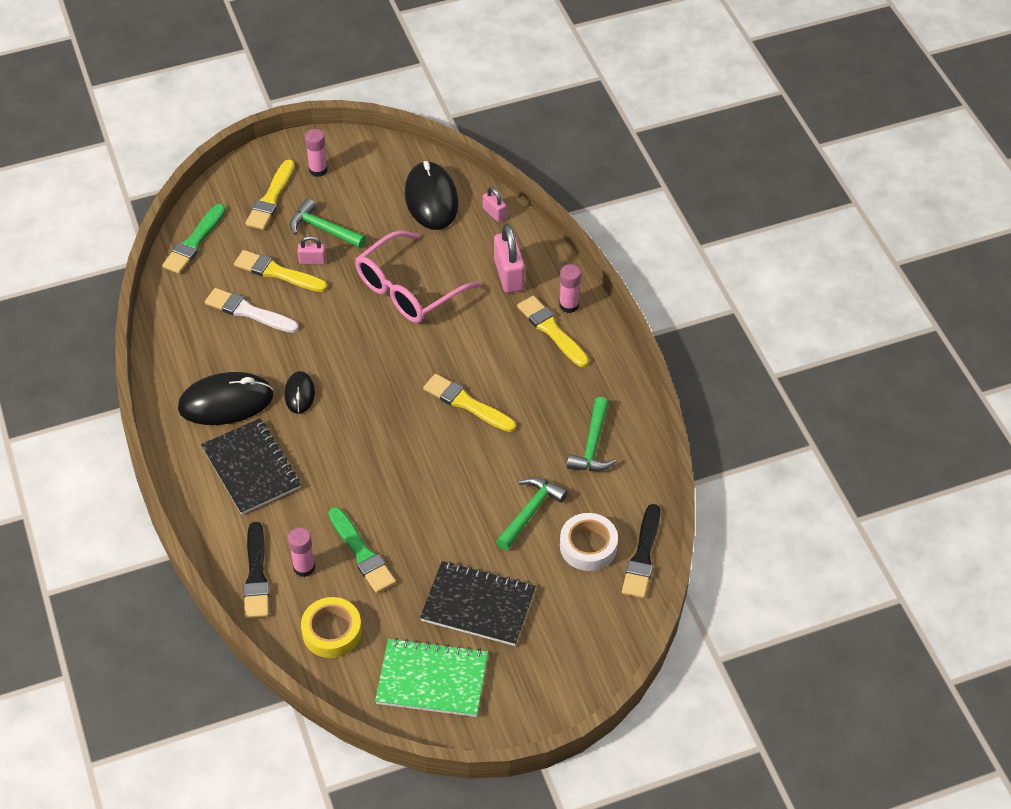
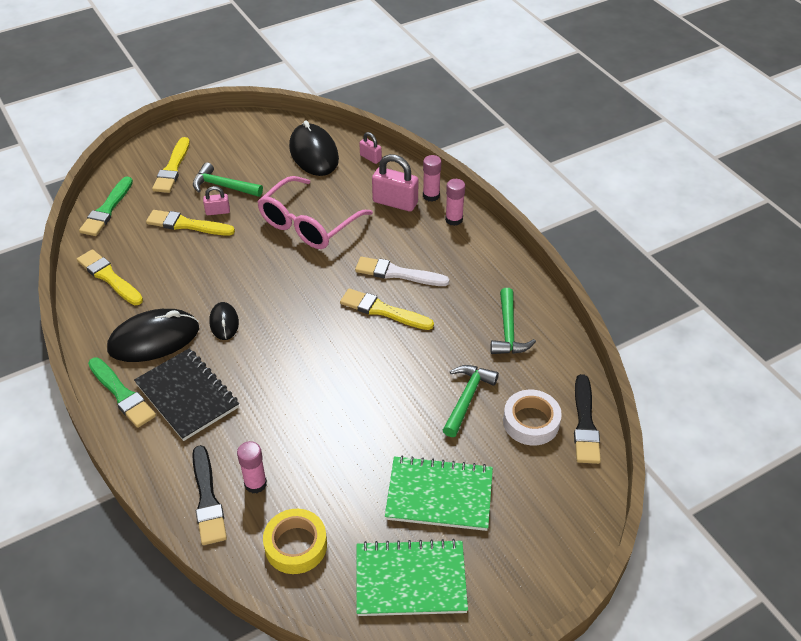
camera: 10 degrees left, 5 degrees down
white brush [205,288,299,333] -> white brush moved to [355,257,449,286]
pink glue stick [305,129,328,177] -> pink glue stick moved to [423,155,441,202]
green brush [328,507,396,593] -> green brush moved to [88,357,156,428]
black notebook [420,561,536,646] -> green notebook [385,455,493,531]
pink padlock [494,224,525,293] -> pink padlock turned 45 degrees counterclockwise [372,154,419,212]
yellow brush [517,296,589,367] -> yellow brush moved to [77,249,143,305]

